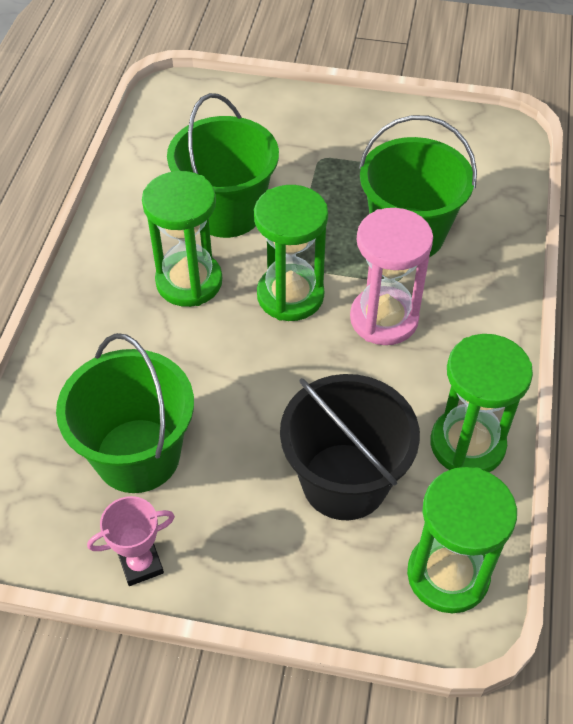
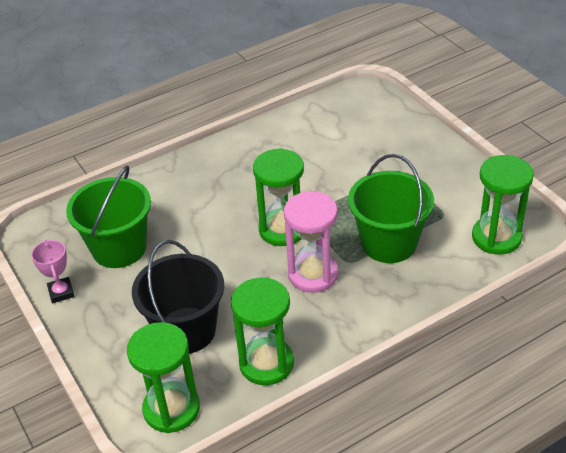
camera: 50 degrees right, 10 degrees down
pink trophy [87,496,175,586] -> pink trophy turned 45 degrees clockwise [31,240,74,303]
green hourglass [142,171,222,307] -> green hourglass moved to [472,155,534,255]
green bucket [167,93,279,238] -> none

